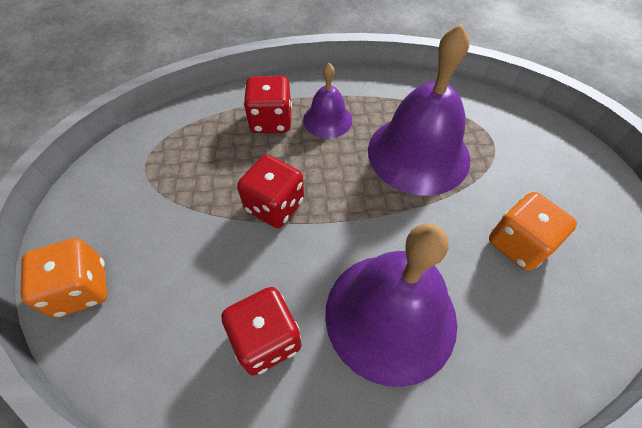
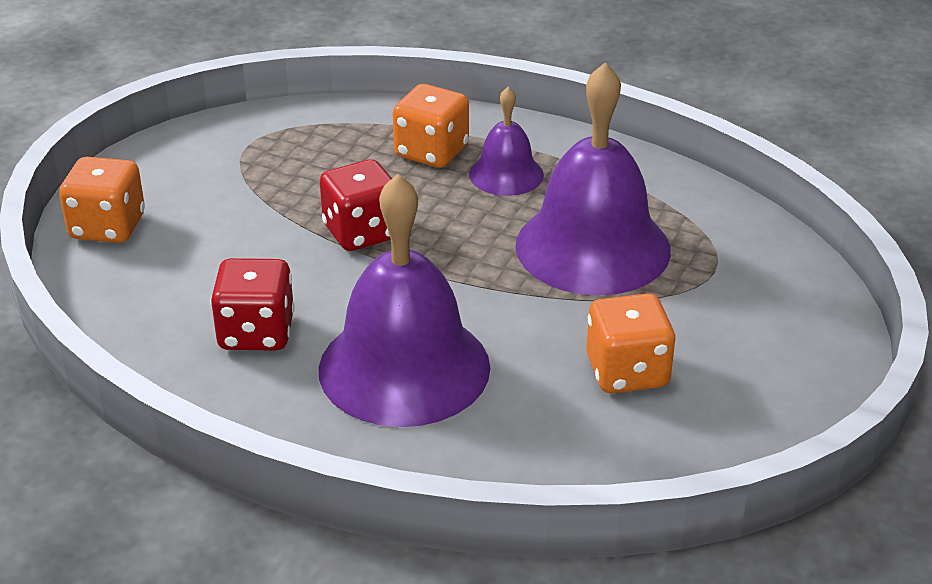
camera: 30 degrees right, 20 degrees down
red dice [244,76,292,133] -> orange dice [393,84,469,168]

